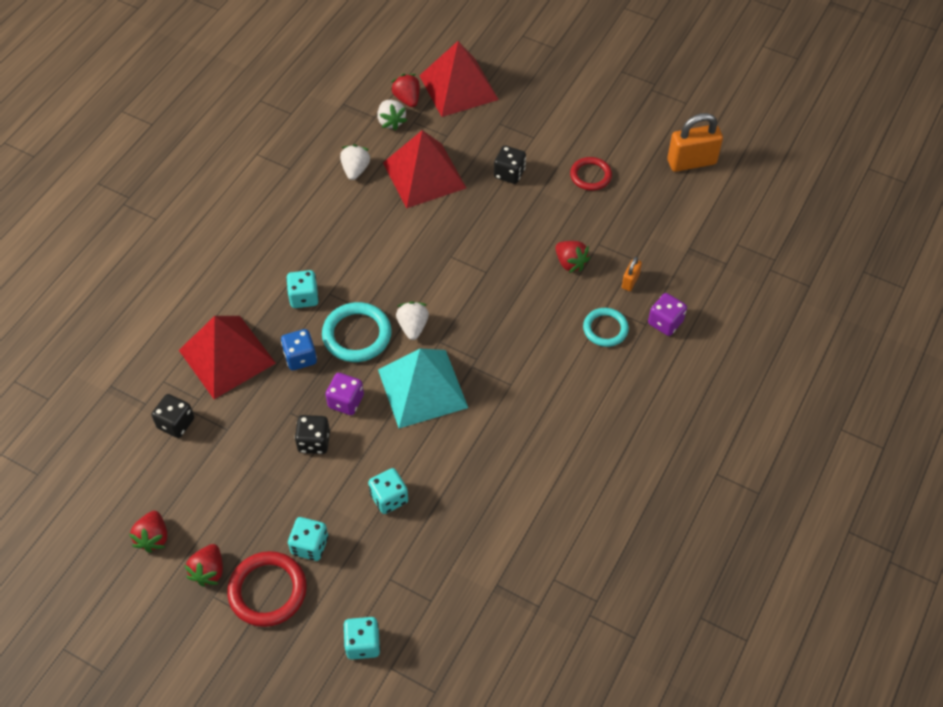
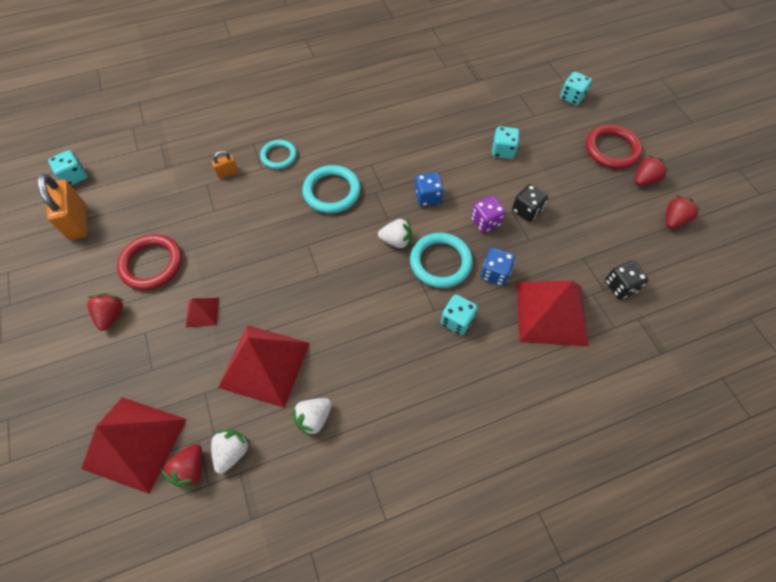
camera: 140 degrees left, 5 degrees up
turquoise dice [288,517,328,561] -> turquoise dice moved to [48,150,87,186]
turquoise pyramid [378,349,468,428] -> blue dice [415,172,444,206]
white strawberry [396,302,429,340] -> white strawberry turned 120 degrees counterclockwise [378,218,412,249]
black dice [494,145,526,184] -> red pyramid [186,298,219,328]
red strawberry [555,241,590,273] -> red strawberry moved to [87,293,124,331]
red ring [570,157,612,191] -> red ring [117,234,182,290], size x1.52
purple dice [648,293,687,336] -> none
orange padlock [667,113,723,172] -> orange padlock turned 45 degrees clockwise [37,173,88,240]
none -> turquoise ring [302,165,361,214]

